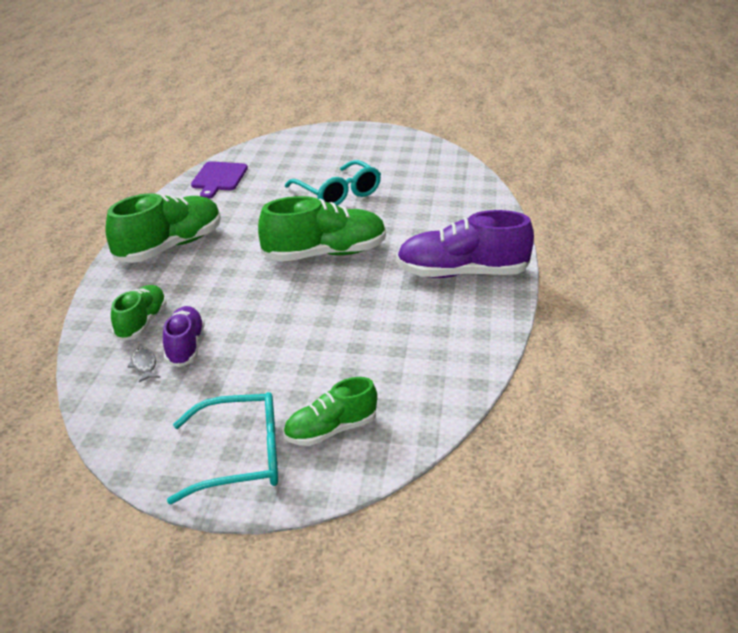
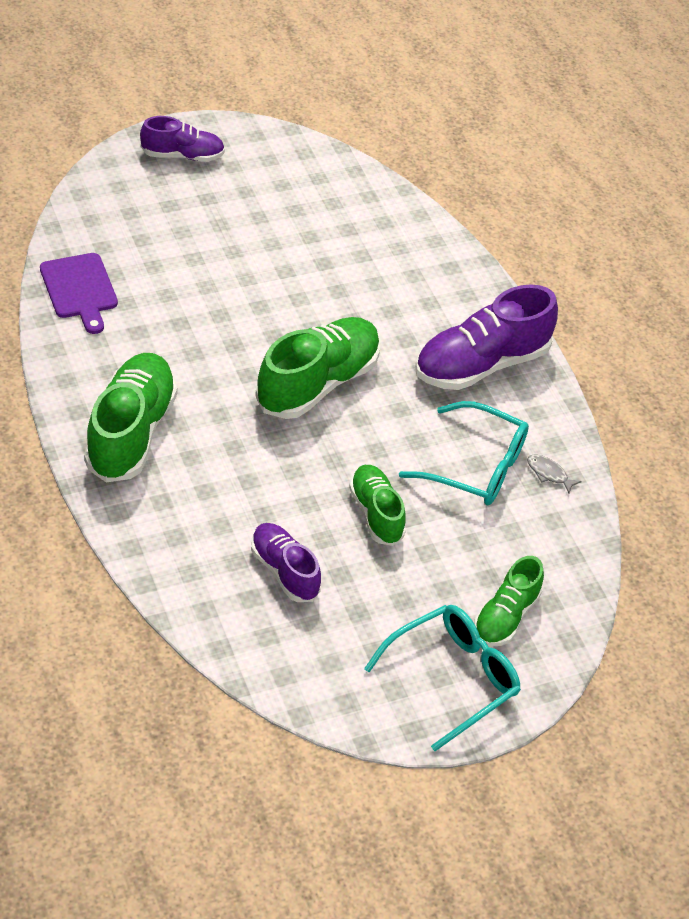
camera: 35 degrees left, 15 degrees up
green shoe [111,285,167,341] -> green shoe moved to [349,465,406,546]
grey fish [127,347,160,382] -> grey fish moved to [527,455,582,493]
turquoise glasses [285,160,381,206] -> turquoise glasses moved to [399,401,529,505]
none -> purple shoe [140,116,225,162]

